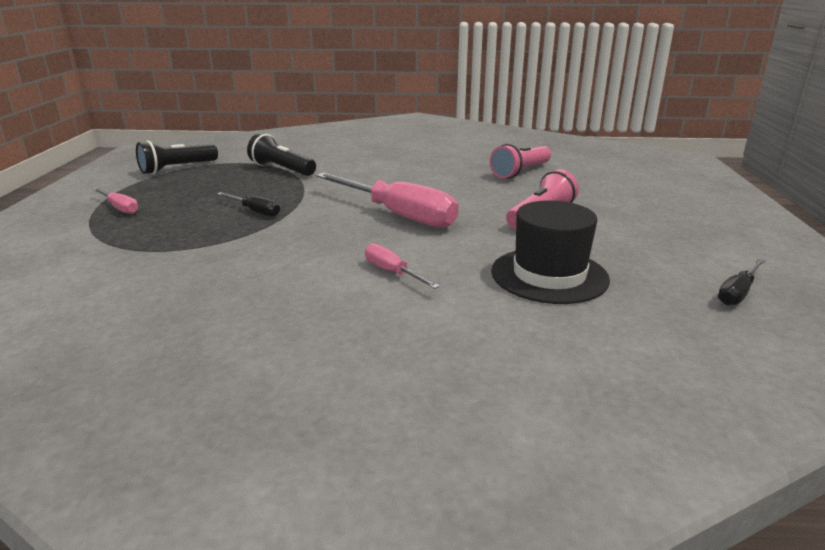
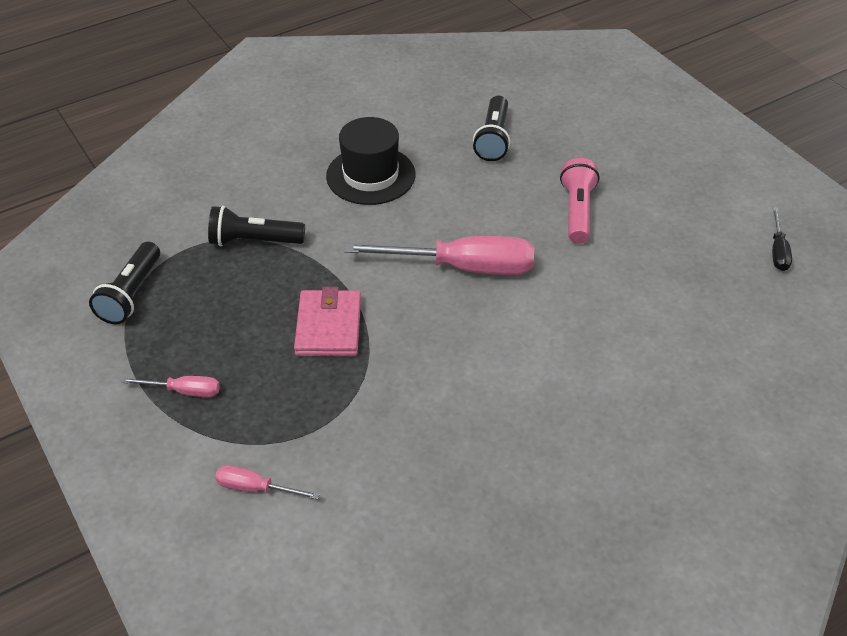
camera: 35 degrees left, 20 degrees up
black screwdriver [217,192,280,217] -> pink wallet [294,287,361,356]
pink screwdriver [365,243,440,289] -> pink screwdriver moved to [215,465,320,500]
pink flashlight [490,144,551,179] -> black flashlight [473,96,510,161]
black hat [491,200,610,304] -> black hat moved to [326,117,415,205]

